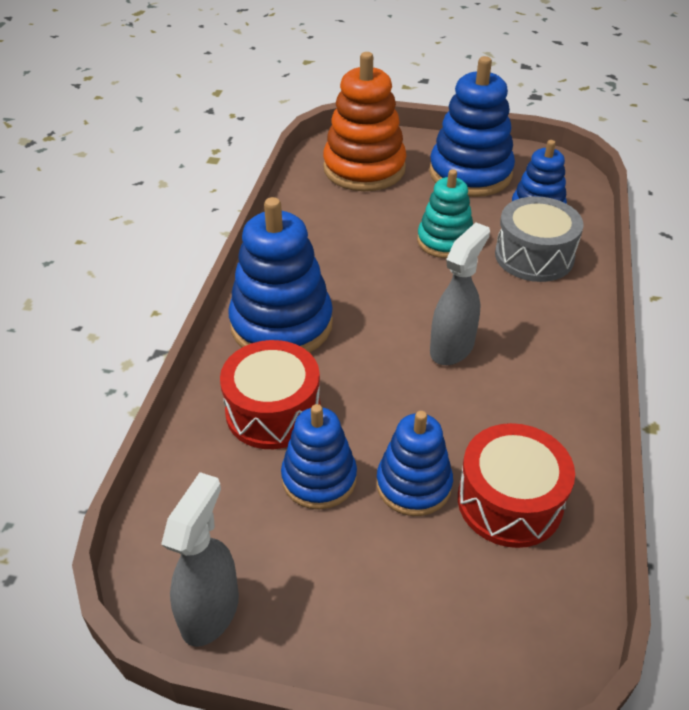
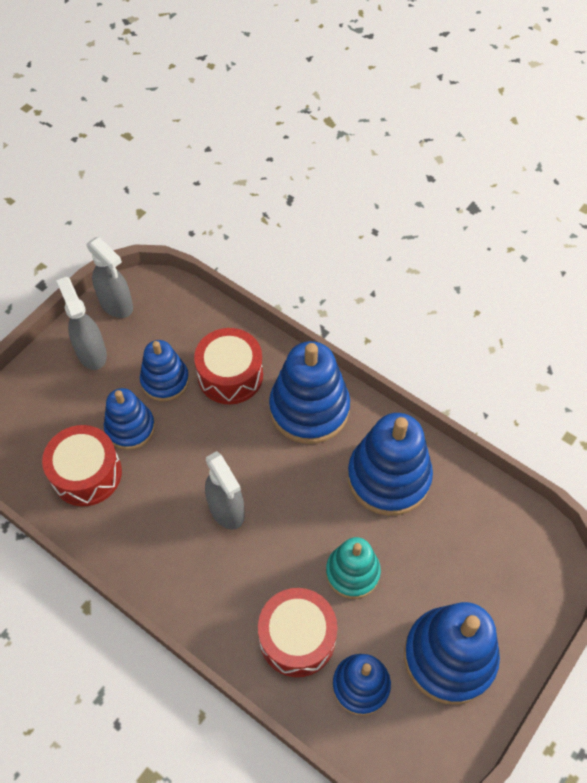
camera: 115 degrees right, 15 degrees up
orange stacking toy [323,52,406,191] -> none
grey drum [495,196,584,282] -> red drum [258,588,337,677]
none -> grey spray bottle [56,277,107,370]
none -> blue stacking toy [347,413,433,516]

